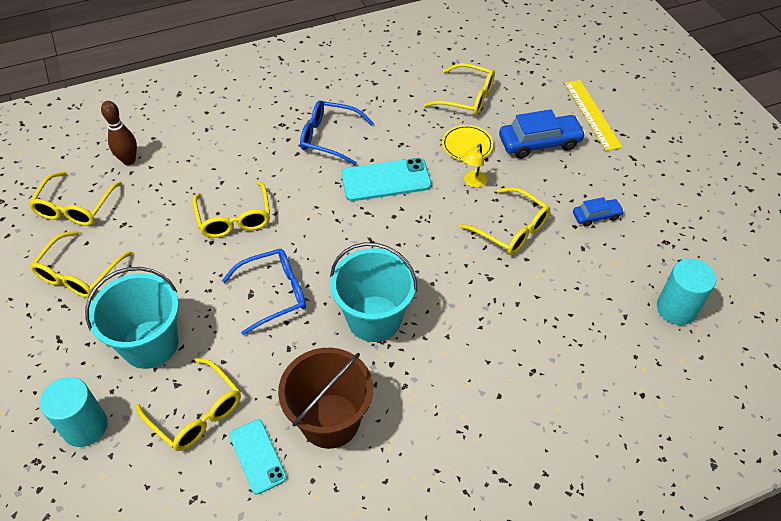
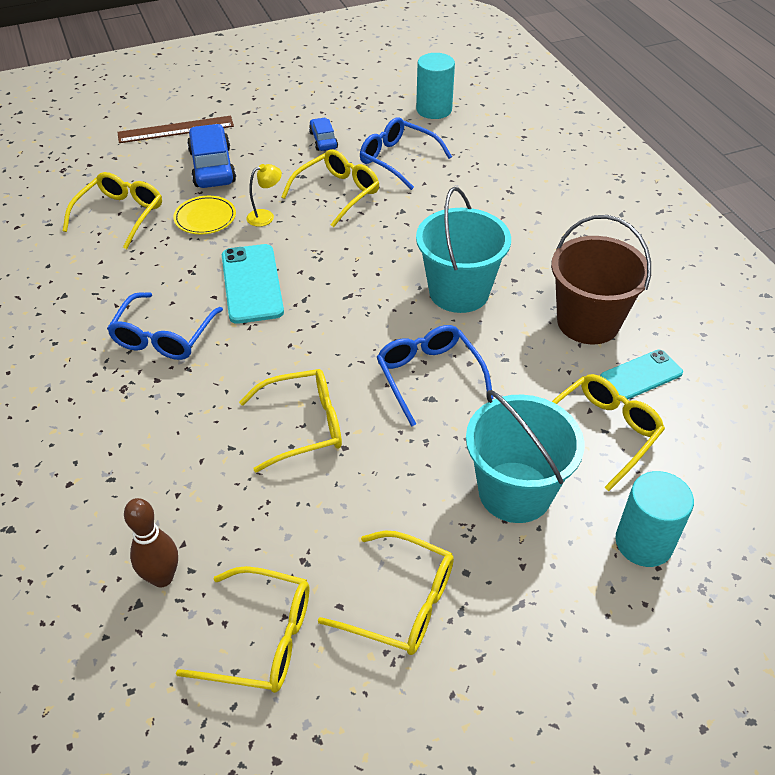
camera: 90 degrees left, 5 degrees down
yellow lamp [462,144,487,188] -> yellow lamp turned 60 degrees counterclockwise [246,164,282,227]
yellow ruler [565,80,622,151] -> brown ruler [117,116,234,143]
none -> blue glasses [360,117,452,190]

